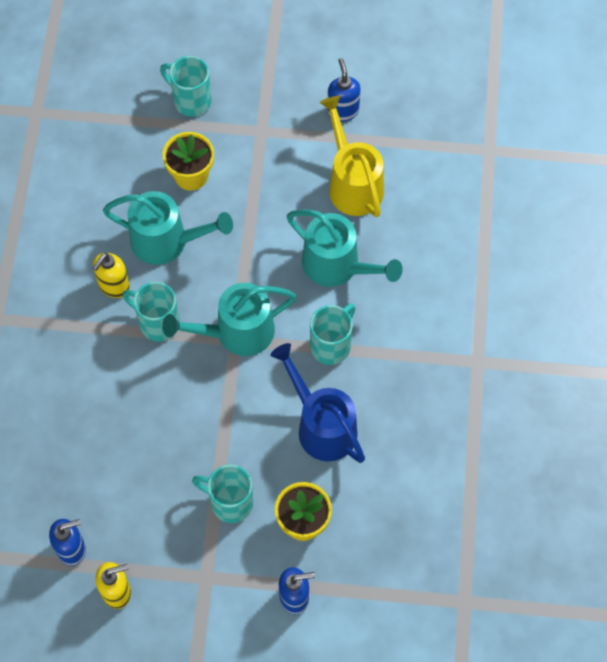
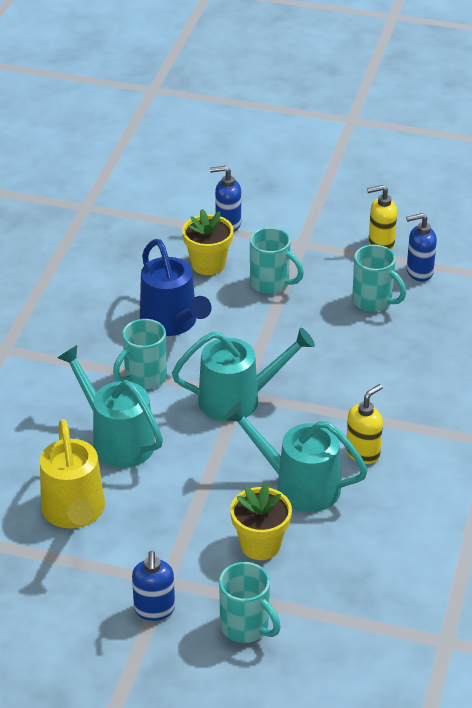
camera: 170 degrees left, 25 degrees down
turquoise mug [123,282,180,341] -> turquoise mug moved to [352,245,406,312]
blue soap dispenser [327,58,361,122] -> blue soap dispenser moved to [132,551,175,621]

